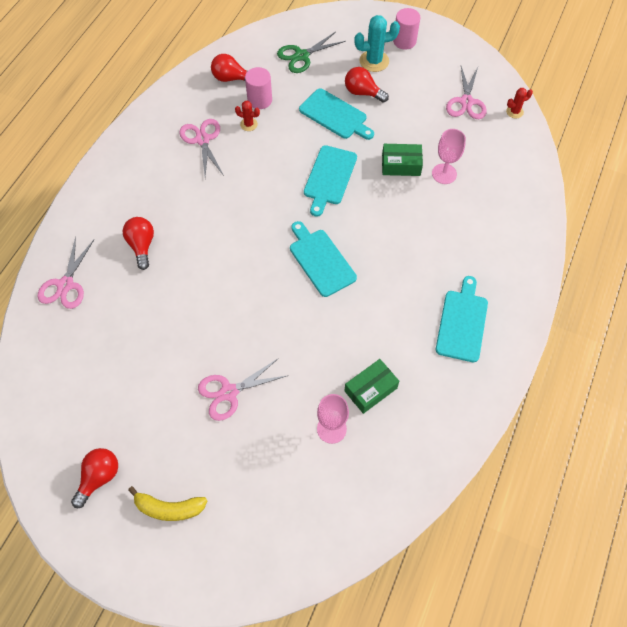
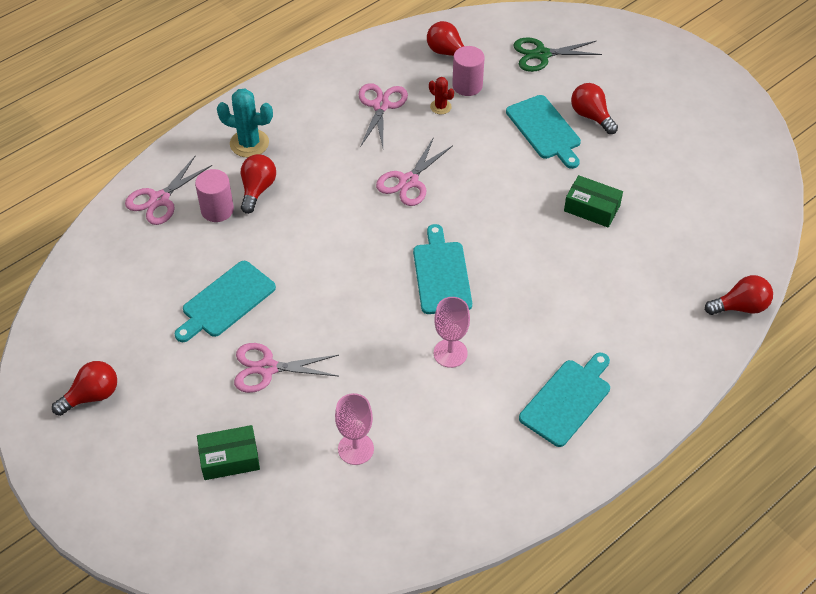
camera: 25 degrees right, 10 degrees down
yellow banana [128,486,207,521] -> none
turquoise cutting board [304,145,357,217] -> turquoise cutting board moved to [174,261,276,342]
green box [344,359,399,414] -> green box moved to [197,425,260,480]
turquoise cactus [354,15,400,72] -> turquoise cactus moved to [217,88,273,157]
pink cylinder [393,8,420,50] -> pink cylinder moved to [195,169,234,222]
pink goblet [432,129,466,184] -> pink goblet moved to [434,297,470,368]
pink scissors [446,66,487,119] -> pink scissors moved to [376,137,452,206]
red cactus [506,88,533,118] -> none
none -> red light bulb [705,275,773,315]

